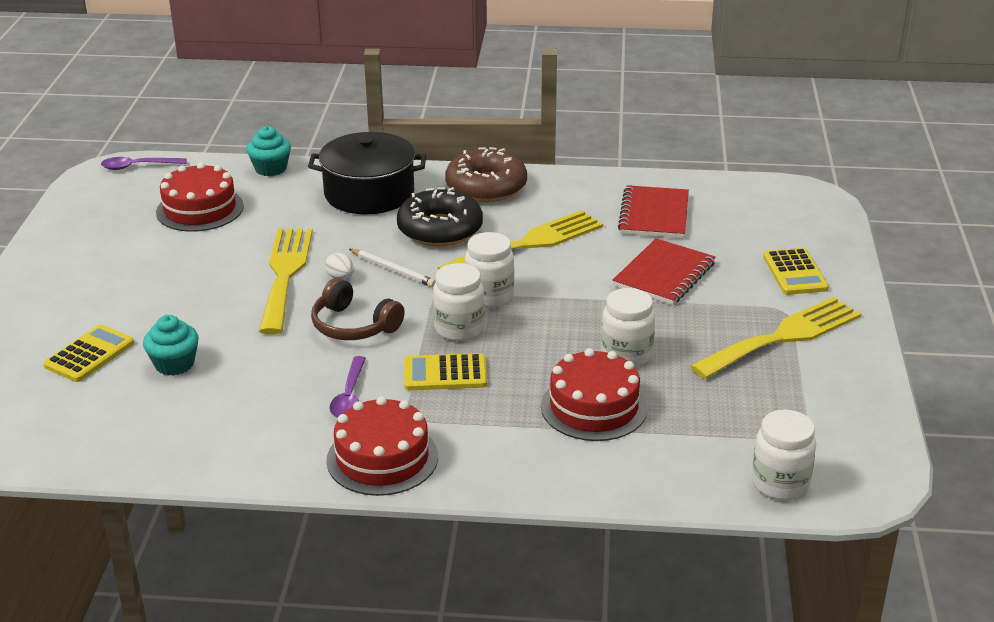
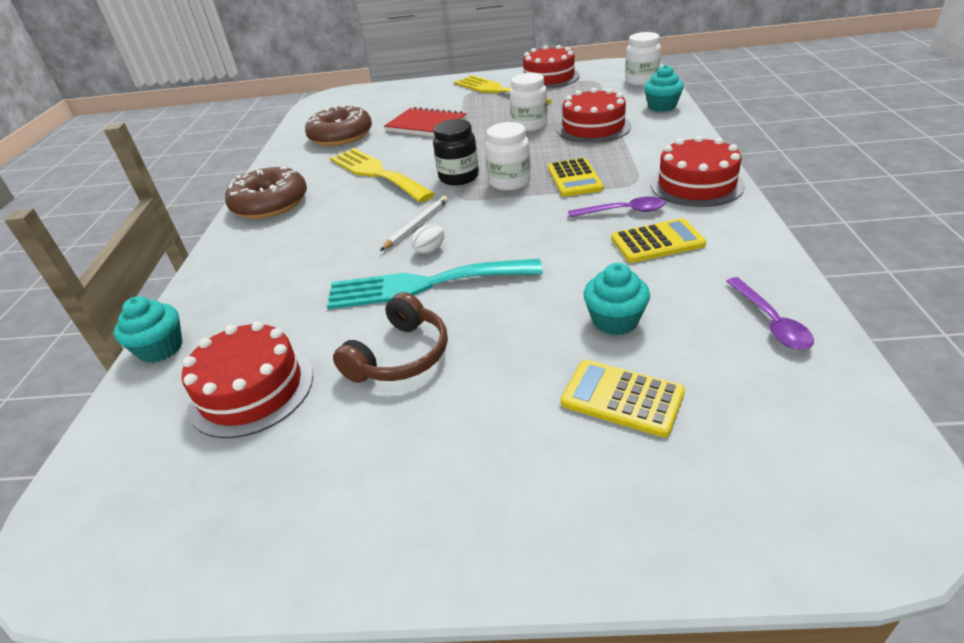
camera: 90 degrees left, 5 degrees up
purple spoon [101,157,187,170] -> purple spoon moved to [726,277,814,350]
yellow fork [259,228,313,334] -> turquoise fork [327,259,543,309]
black pot [308,132,426,214] -> none
brown headphones [311,278,405,340] -> brown headphones moved to [333,292,448,383]
black donut [397,187,483,246] -> none
white jar [465,232,514,308] -> black jar [433,119,479,185]
red notebook [618,185,689,238] -> brown donut [305,106,372,146]
yellow calculator [763,248,829,295] -> yellow calculator moved to [611,218,706,263]
none -> red cake [523,45,580,89]
none -> turquoise cupcake [644,65,684,112]

